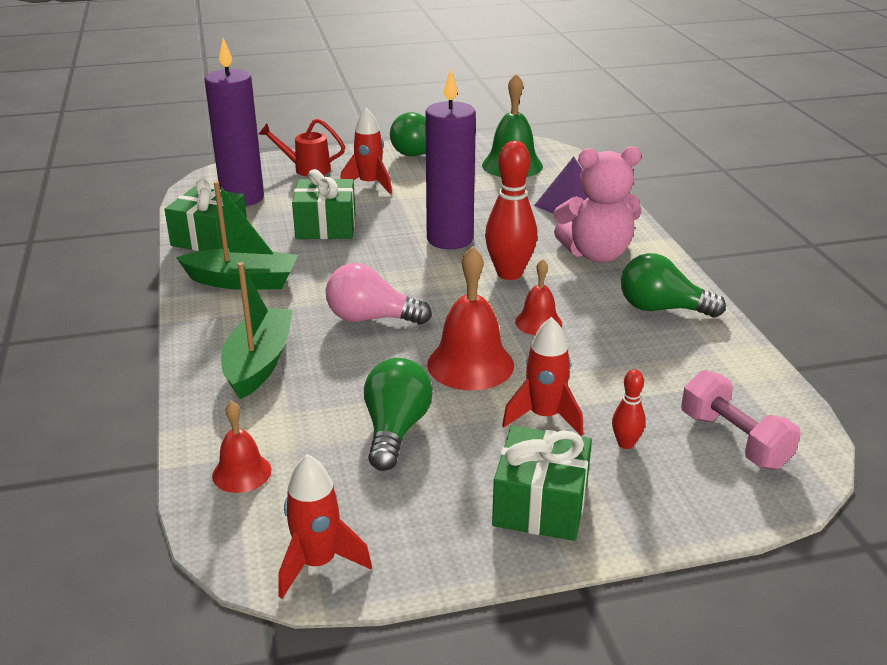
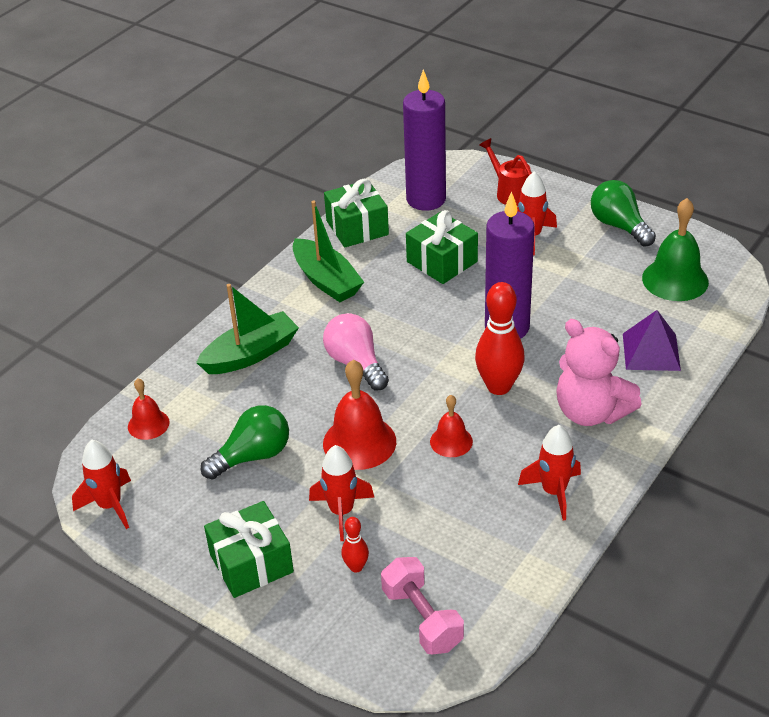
camera: 50 degrees right, 10 degrees up
green light bulb [621,253,726,317] -> red rocket [518,425,581,521]
pink dumbbell [681,370,801,469] -> pink dumbbell turned 45 degrees counterclockwise [381,557,464,655]

